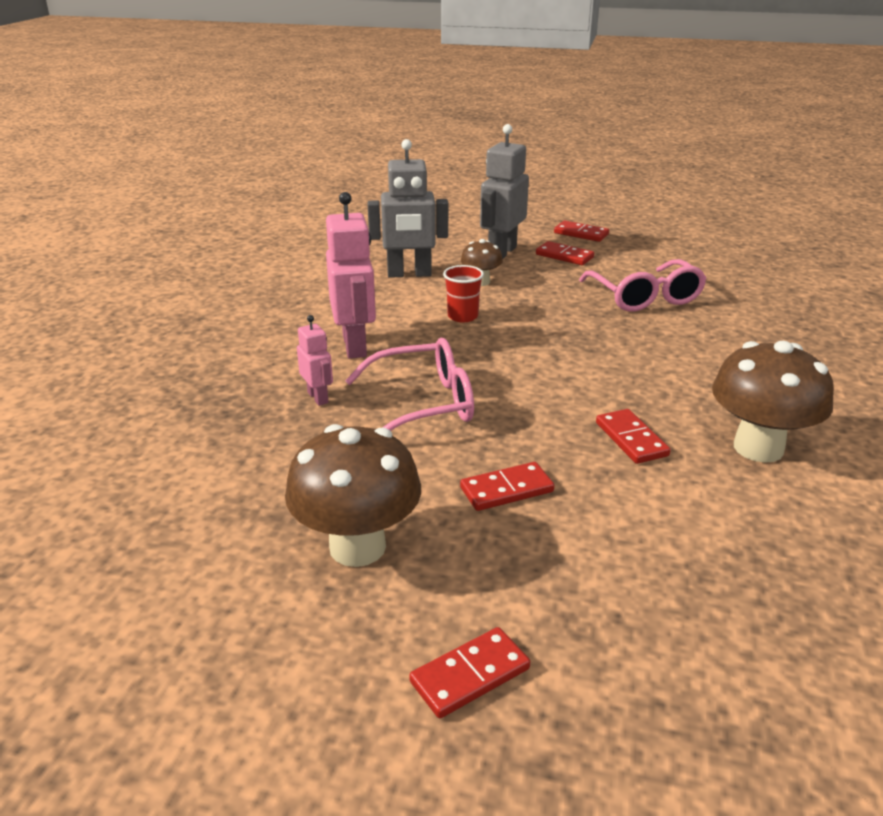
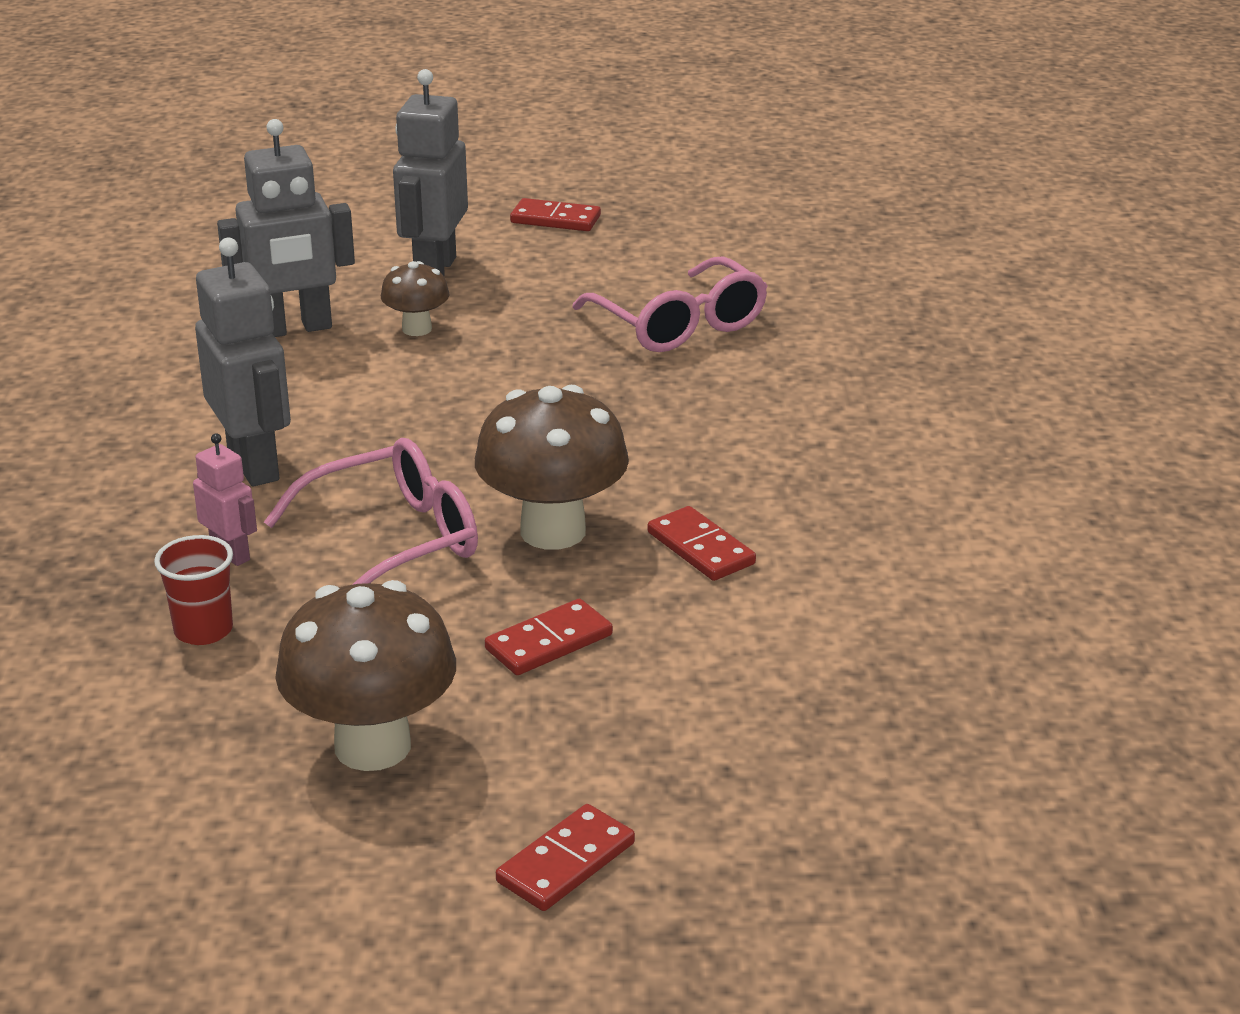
camera: 15 degrees left, 0 degrees up
pink robot [326,192,376,359] -> grey robot [195,238,291,486]
red cup [443,265,484,322] -> red cup moved to [154,535,233,645]
red domino [536,241,594,265] -> none
brown mushroom [712,341,834,463] -> brown mushroom moved to [475,385,629,550]

